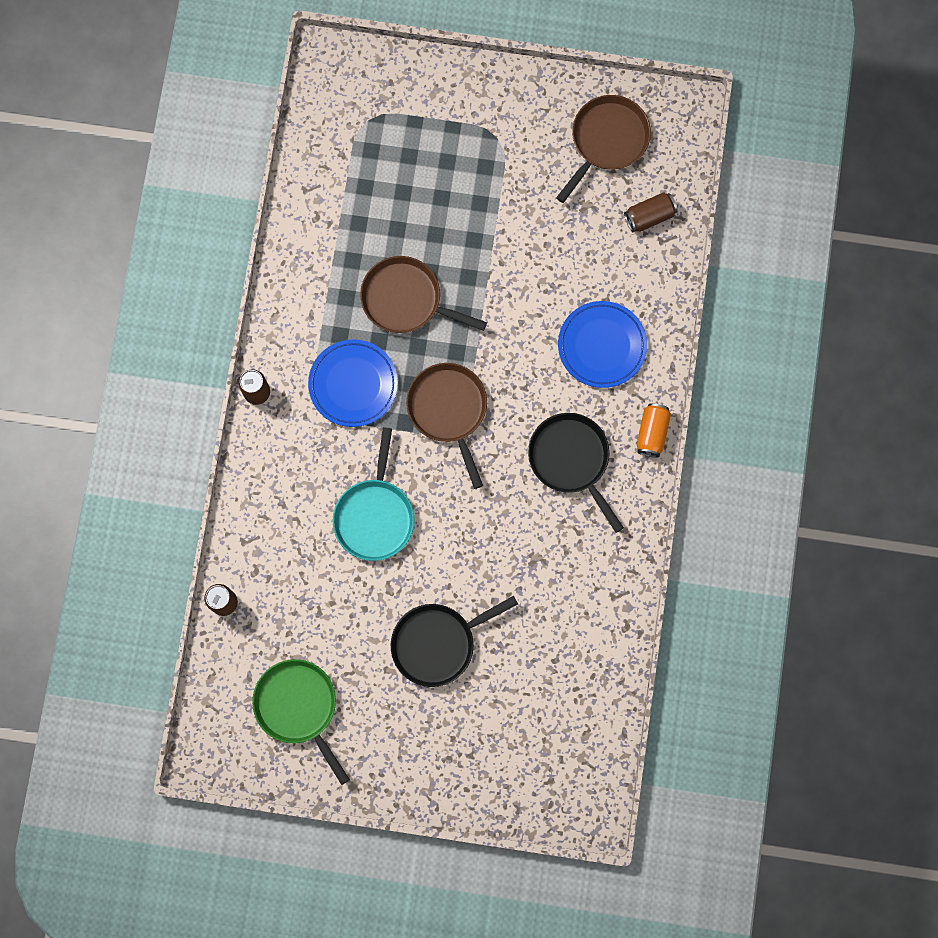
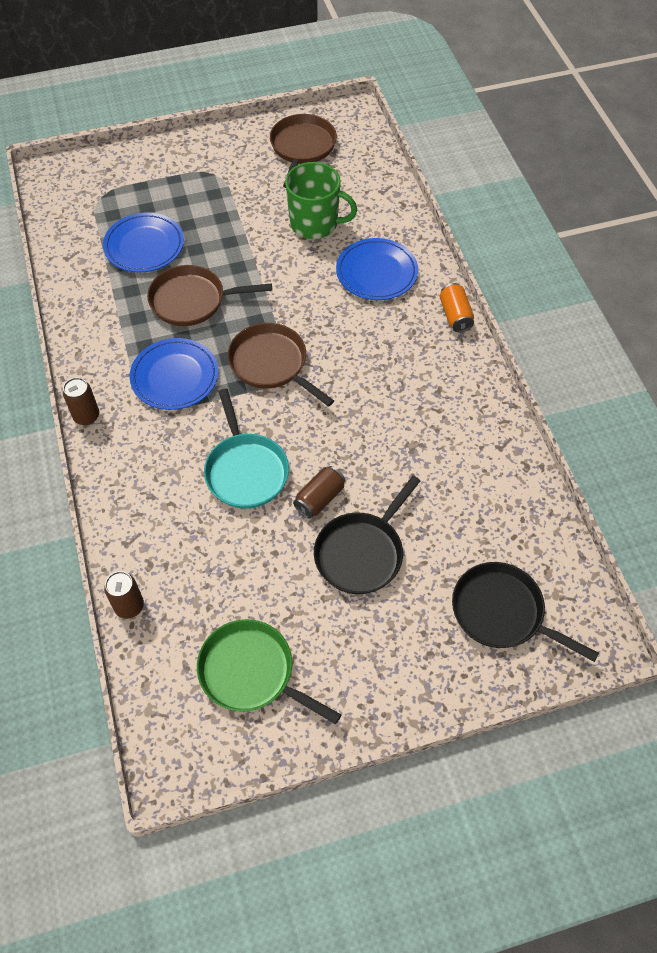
camera: 25 degrees left, 20 degrees down
black pan [528,413,624,533] -> black pan moved to [452,562,599,662]
brown can [624,192,677,232] -> brown can moved to [293,466,345,519]
none -> blue plate [103,212,184,272]
none -> green mug [285,162,357,239]

